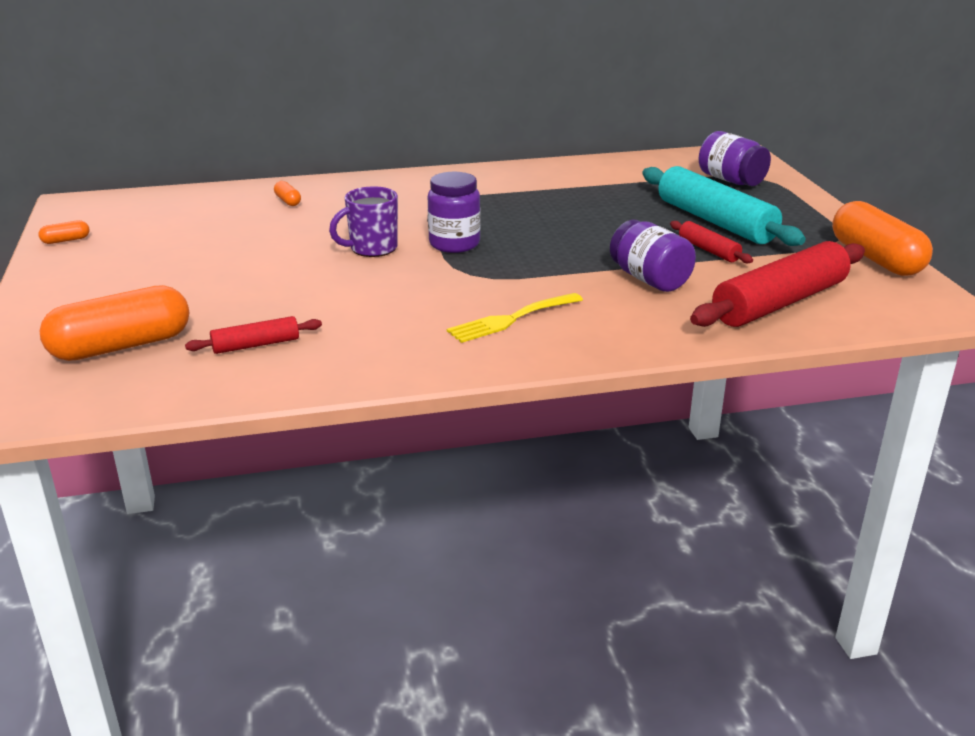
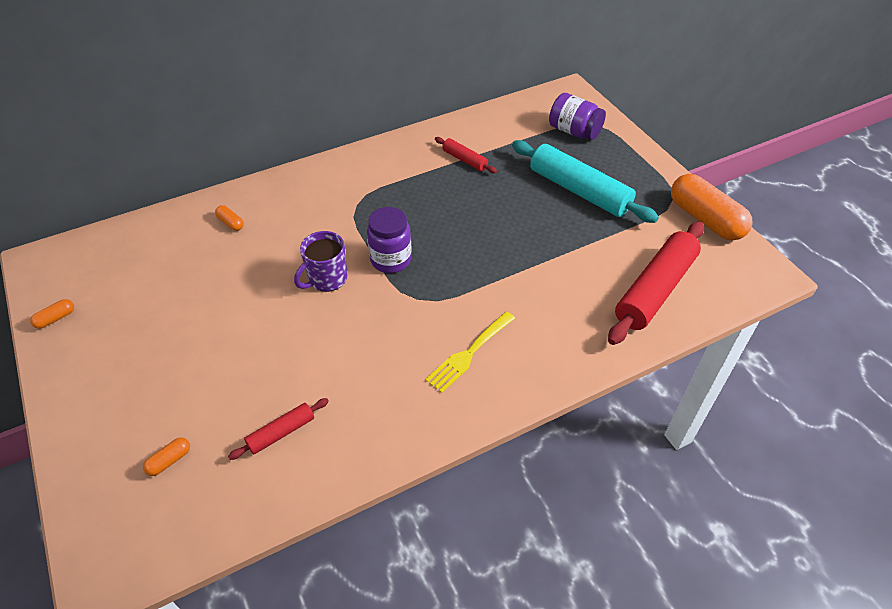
camera: 15 degrees left, 20 degrees up
orange capsule [40,285,189,361] -> orange capsule [143,437,190,476], size x0.41
purple jar [610,220,696,292] -> none
red rolling pin [670,221,753,263] -> red rolling pin moved to [435,137,497,173]

